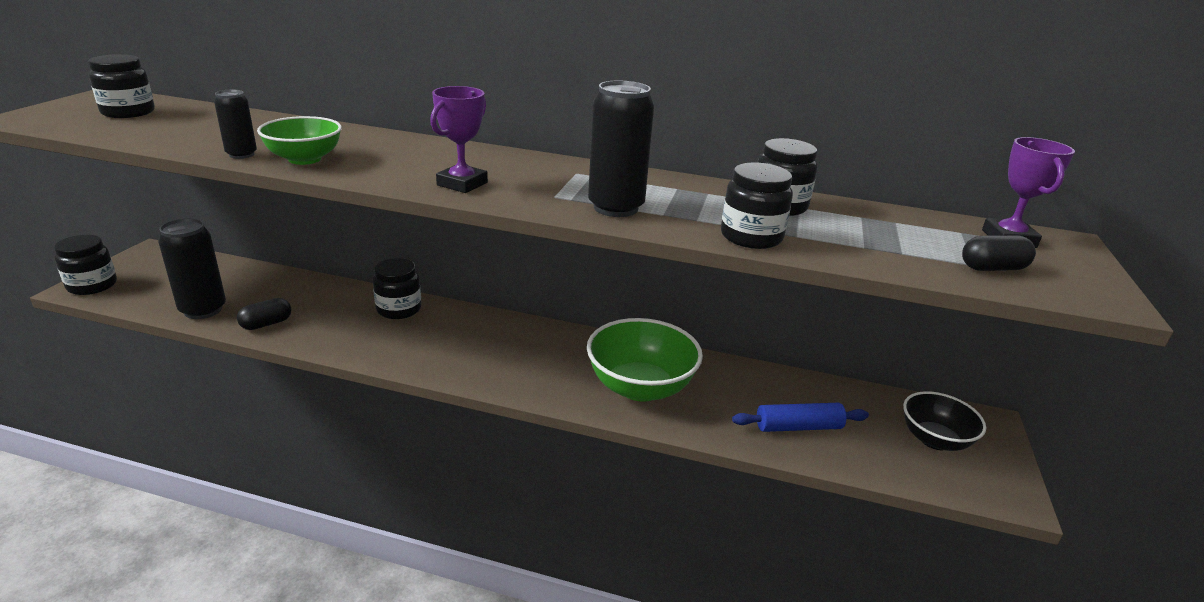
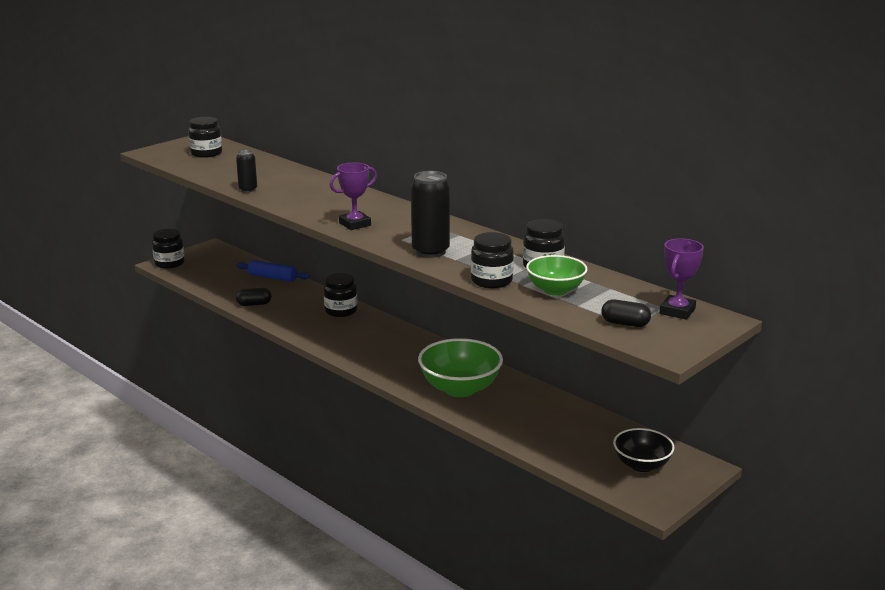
camera: 30 degrees right, 5 degrees down
black can [158,218,226,319] -> none
green bowl [257,116,342,165] -> green bowl moved to [526,255,588,296]
blue rolling pin [732,403,869,432] -> blue rolling pin moved to [236,260,309,282]

